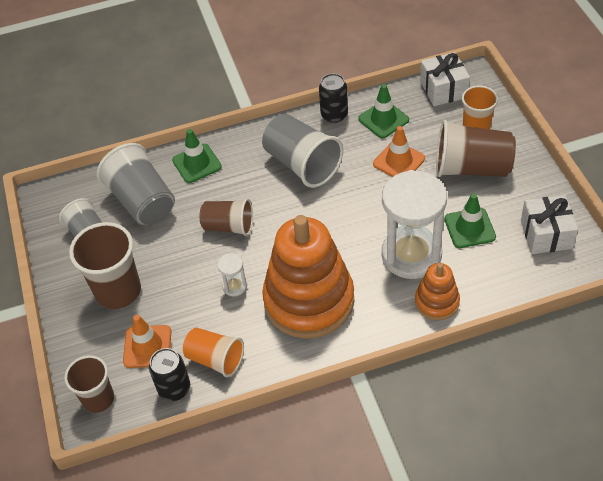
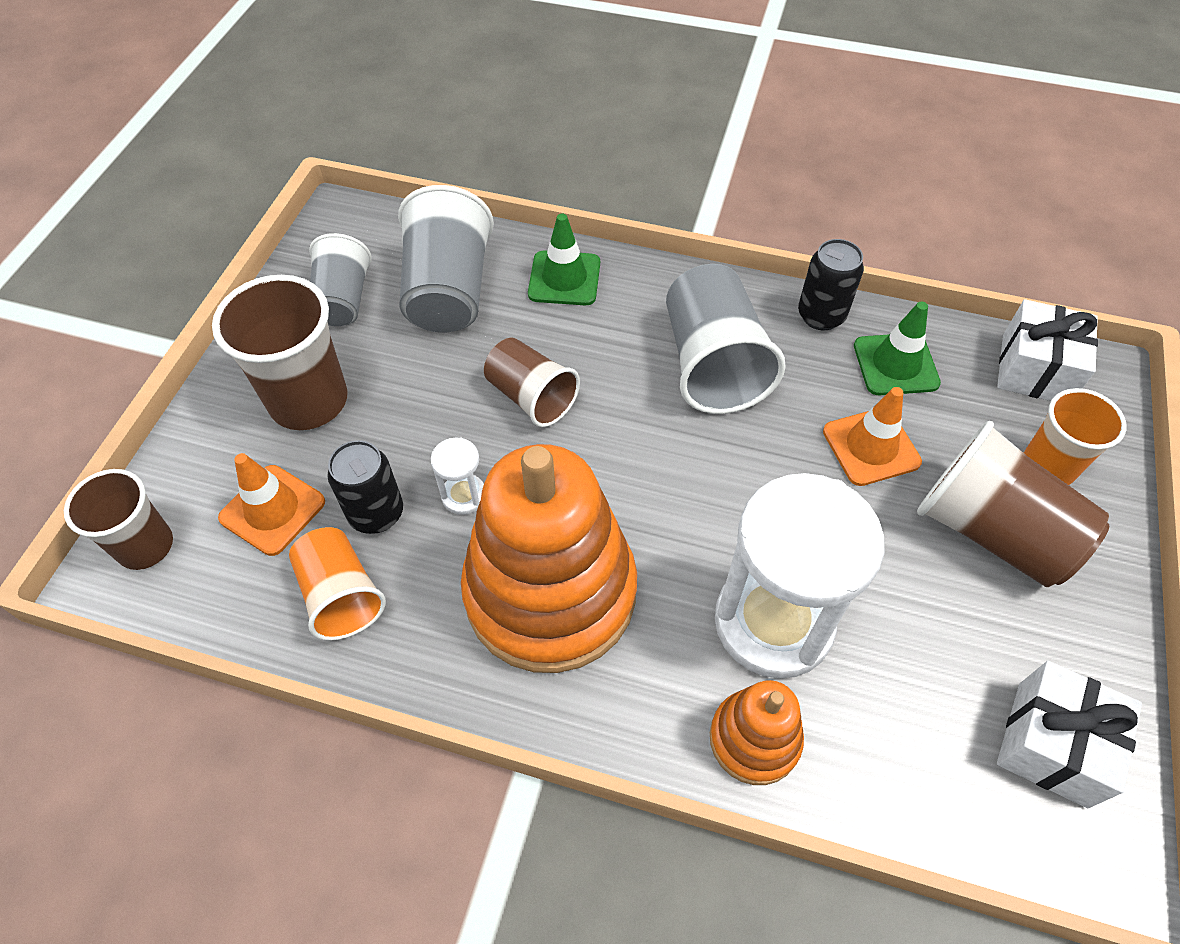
camera: 30 degrees right, 5 degrees up
black can [149,348,190,401] -> black can moved to [327,440,403,534]
green traffic cone [444,193,496,248] -> none

